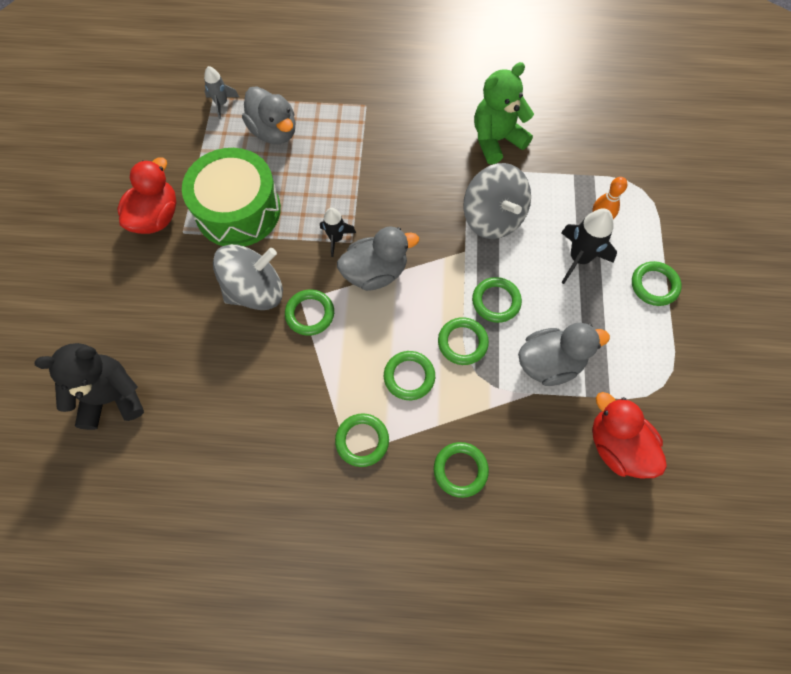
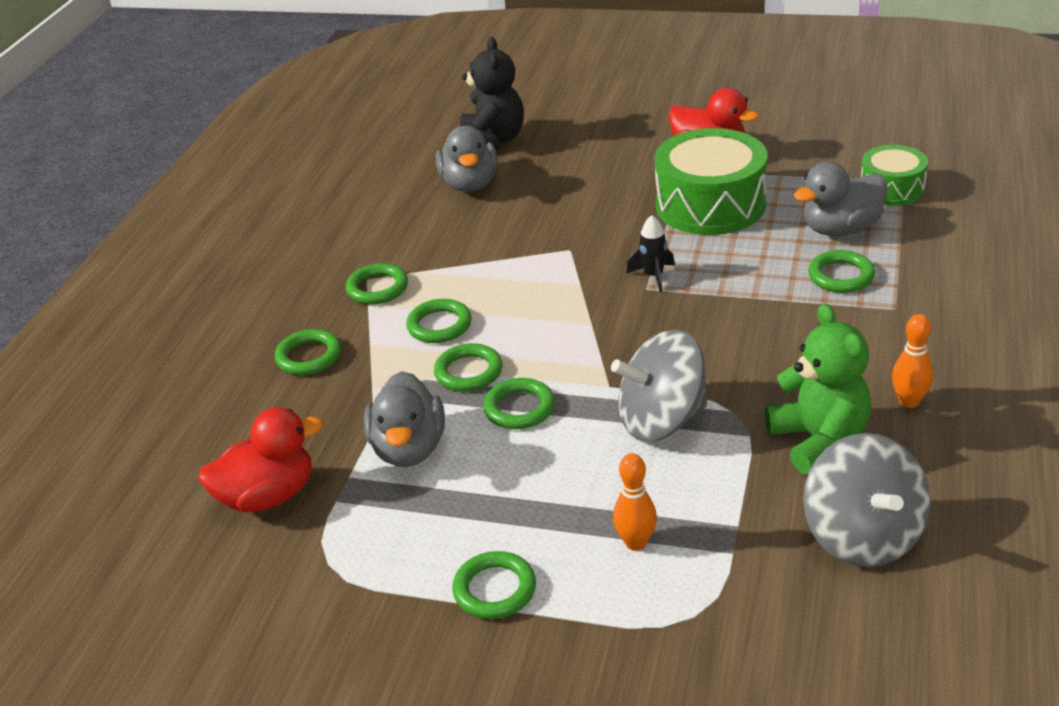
camera: 105 degrees right, 30 degrees down
grey rocket [204,66,239,119] -> green drum [861,145,928,206]
grey spinning top [213,244,283,310] -> grey spinning top moved to [803,433,930,567]
green ring [285,289,334,336] -> green ring moved to [808,250,875,293]
grey duck [337,227,419,291] -> grey duck moved to [436,125,498,192]
black rocket [561,208,617,284] -> none
none -> orange bowling pin [892,314,933,408]

